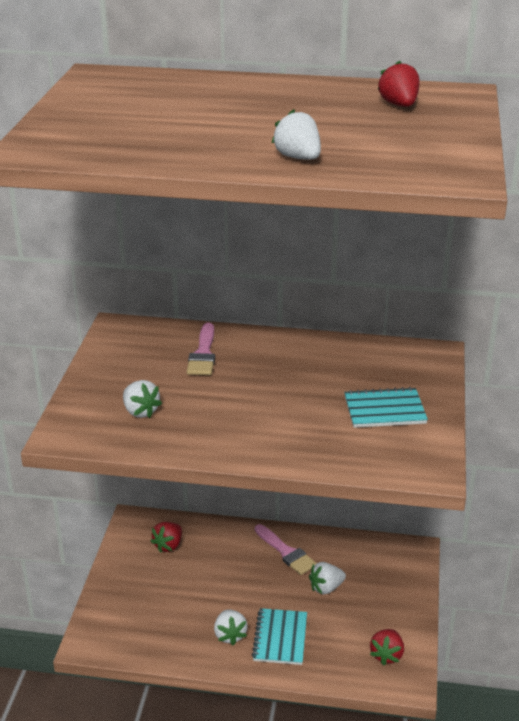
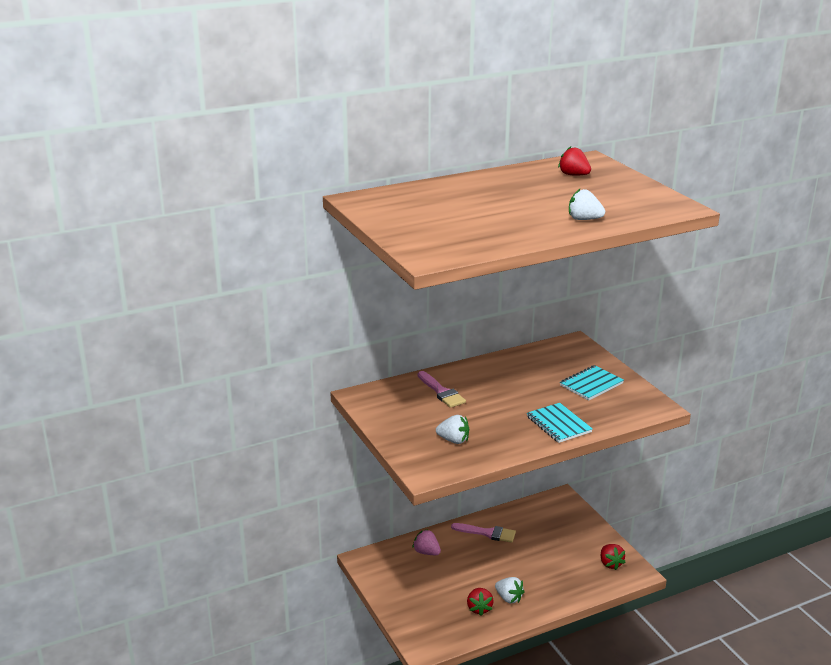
camera: 35 degrees left, 5 degrees down
red strawberry [151,522,182,553] -> red strawberry moved to [467,588,494,616]
turquoise notebook [252,608,307,665] -> turquoise notebook moved to [527,403,593,443]
white strawberry [309,562,346,594] -> none
none -> pink strawberry [412,529,441,555]

